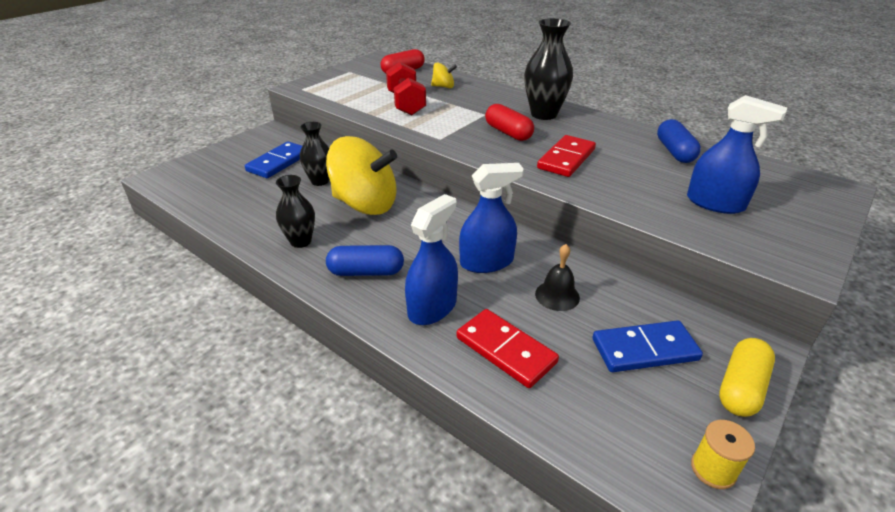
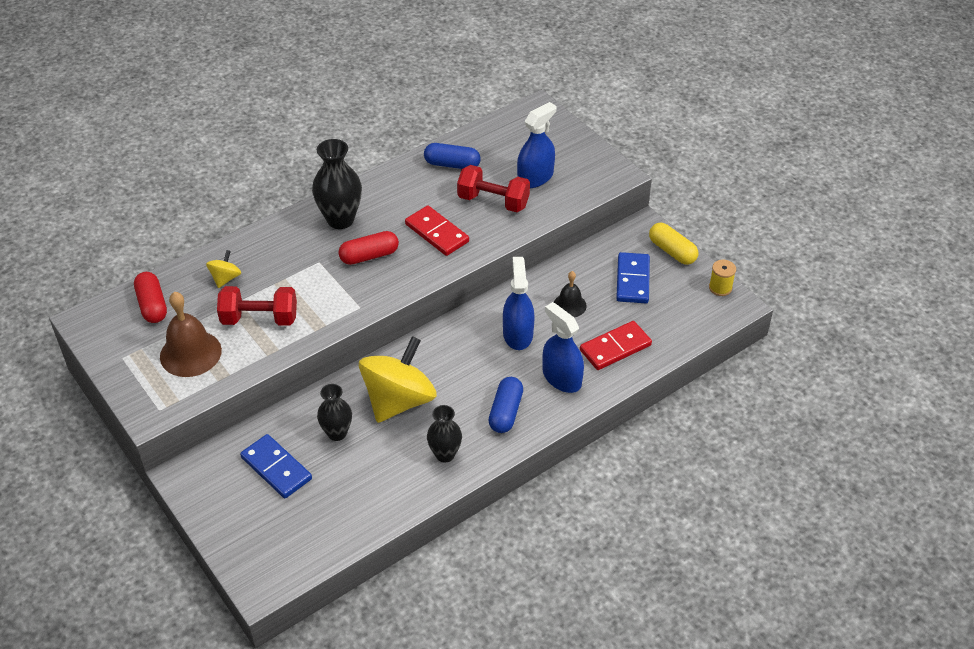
camera: 75 degrees left, 10 degrees up
none -> brown bell [160,292,222,377]
none -> red dumbbell [457,165,530,212]

